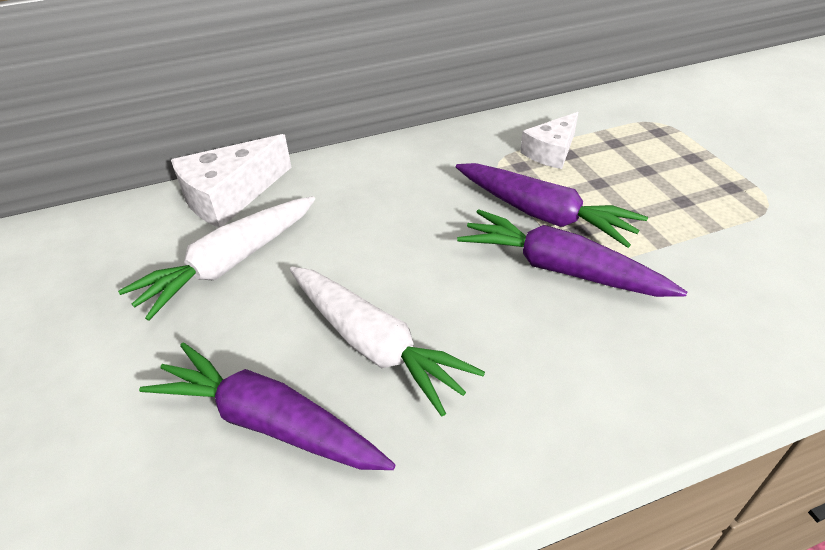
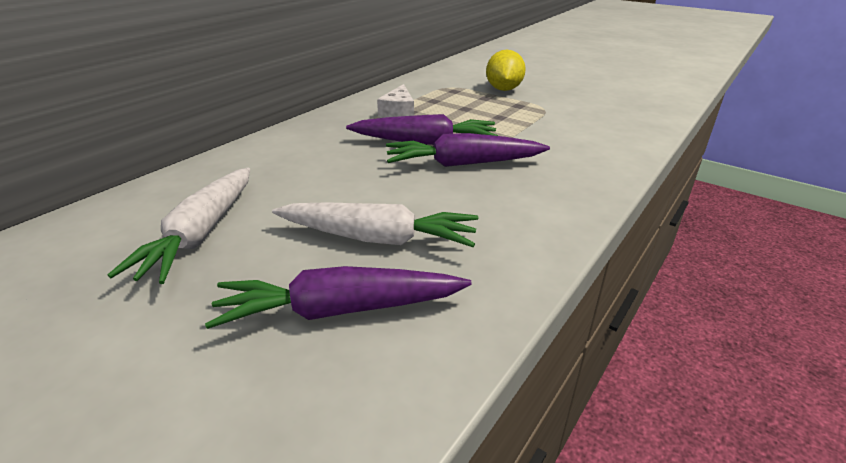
camera: 35 degrees left, 10 degrees down
white cheese [171,134,291,228] -> none
none -> yellow lemon [486,50,526,91]

